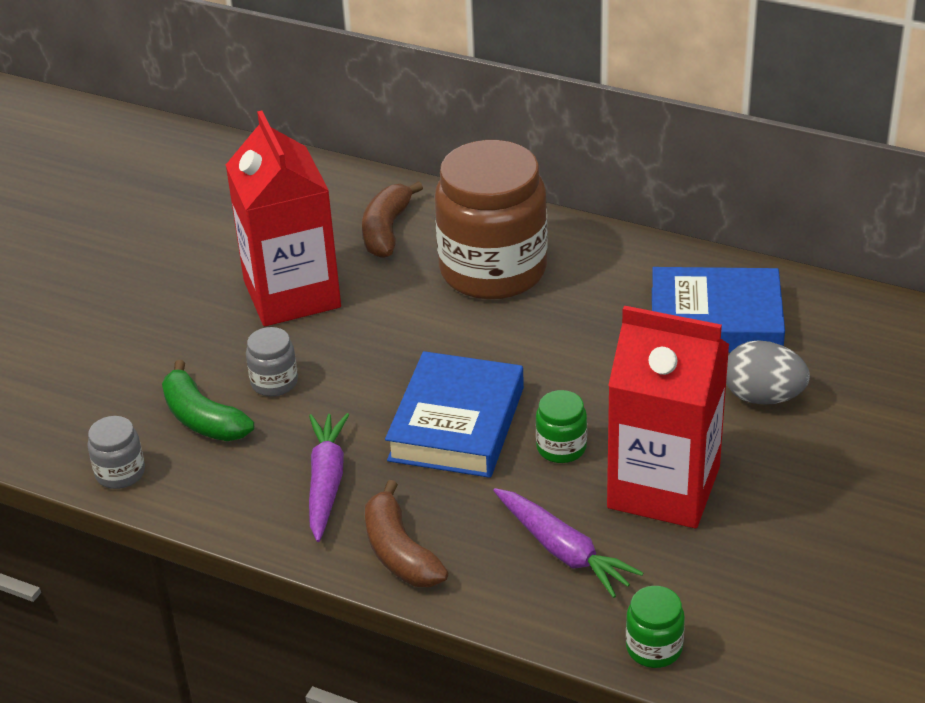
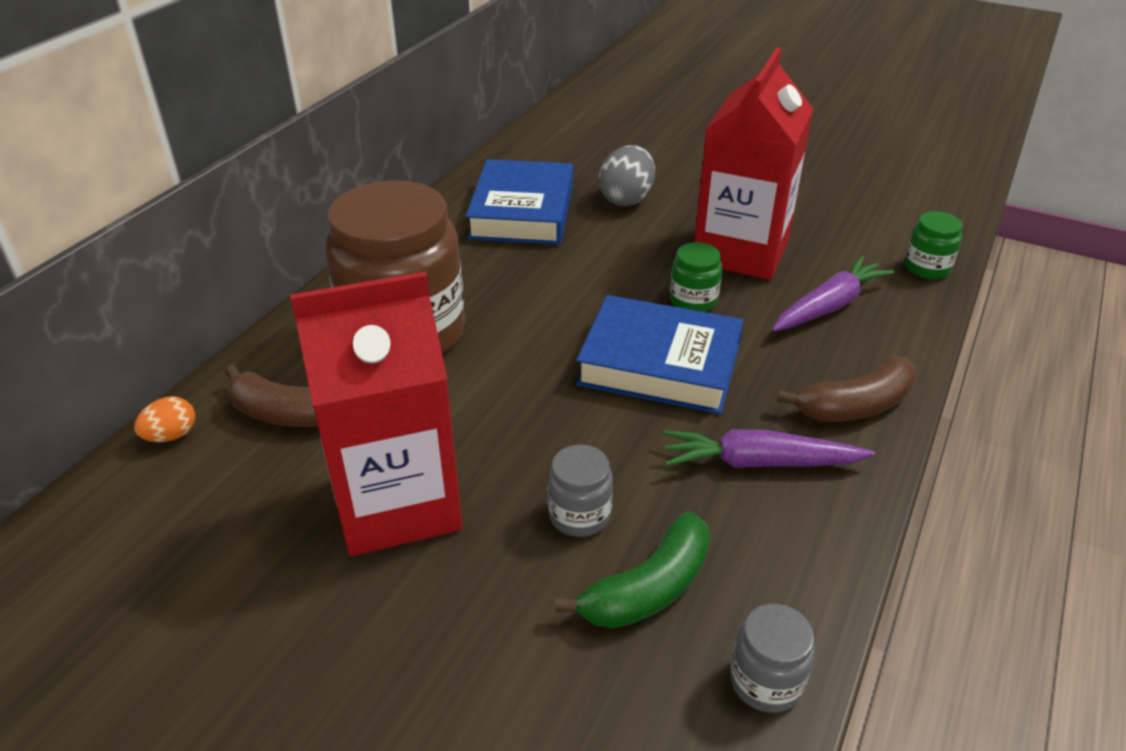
camera: 90 degrees left, 0 degrees up
none -> orange egg [134,396,195,442]

